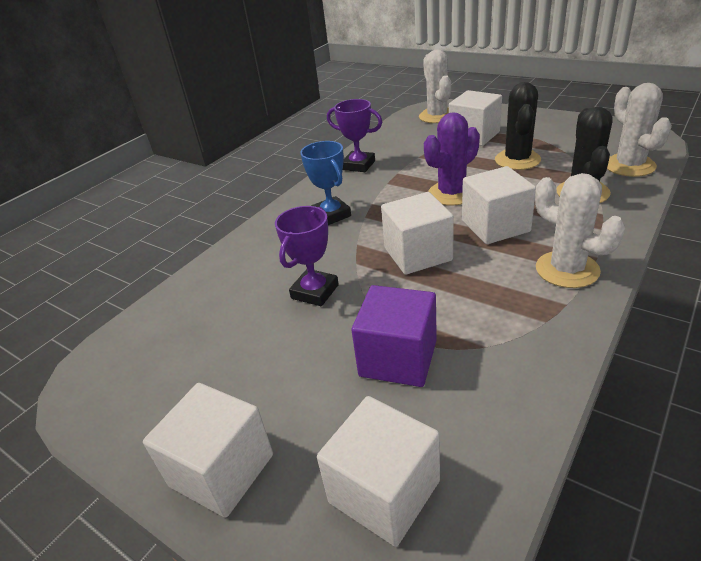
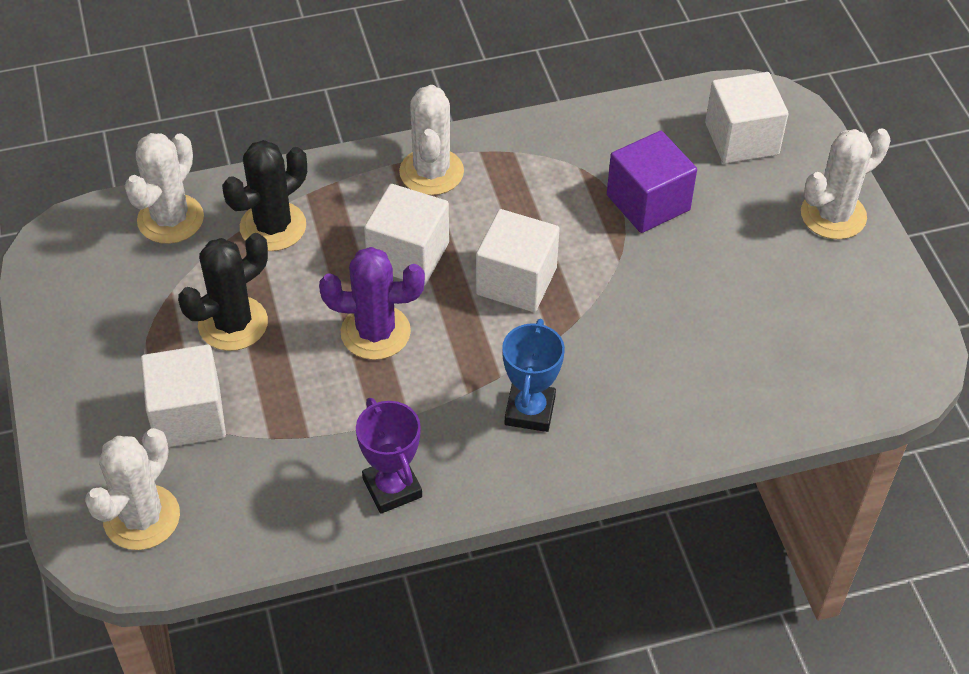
camera: 145 degrees left, 15 degrees up
white cube [143,383,273,518] -> white cactus [801,128,891,239]
purple trophy [275,206,339,306] -> none

